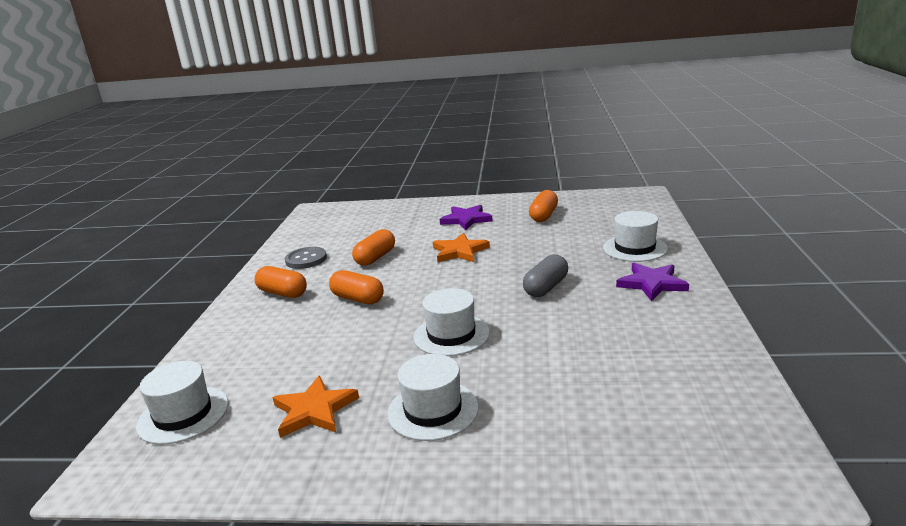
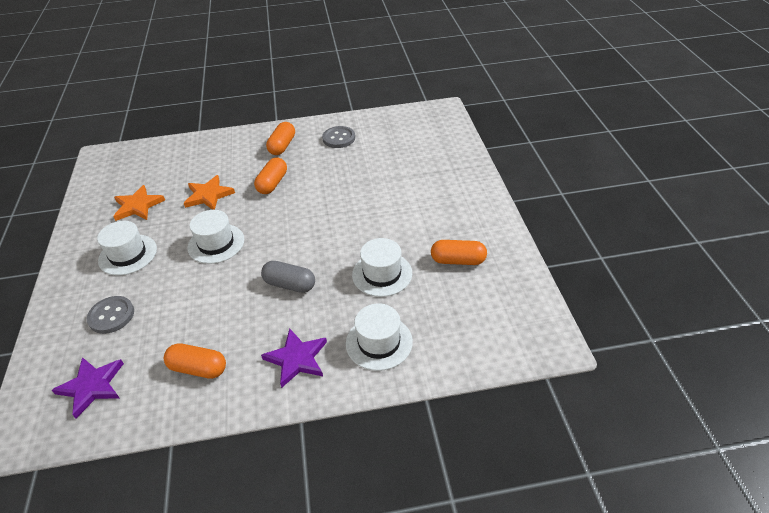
camera: 75 degrees right, 20 degrees up
white hat [136,361,228,445] -> white hat moved to [352,238,412,297]
orange capsule [352,229,395,266] -> orange capsule moved to [164,343,226,379]
orange star [433,233,490,262] -> orange star moved to [184,175,235,210]
purple star [440,205,493,230] -> purple star moved to [52,357,124,418]
none -> grey button [87,296,134,334]

